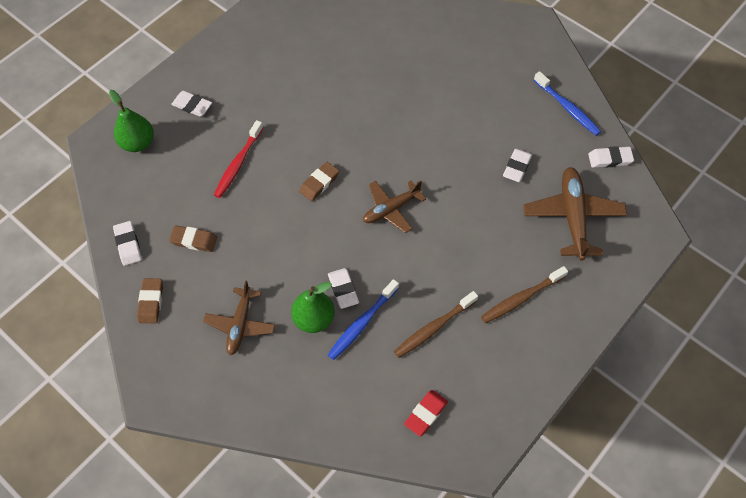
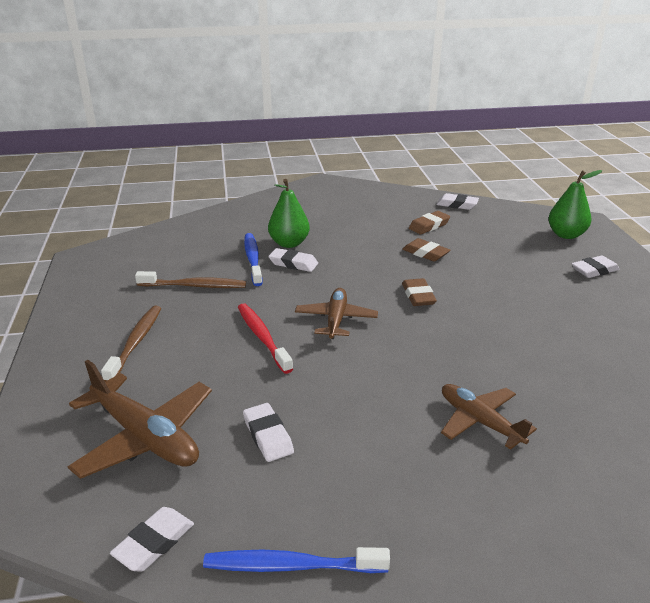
camera: 130 degrees right, 30 degrees down
brown eraser [137,278,163,323] -> brown eraser moved to [402,238,450,262]
brown plane [203,280,275,355] -> brown plane moved to [441,384,537,450]
red toothbrush [214,120,263,198] -> red toothbrush moved to [238,303,293,374]
brown toothbrush [394,291,478,358] -> brown toothbrush turned 90 degrees clockwise [135,271,246,288]
red eraser [404,390,448,436] -> none

